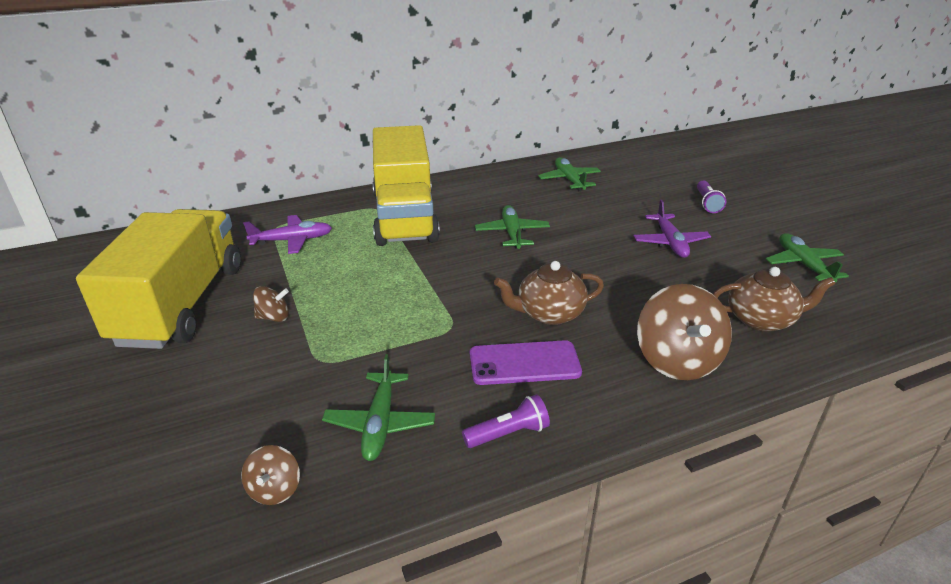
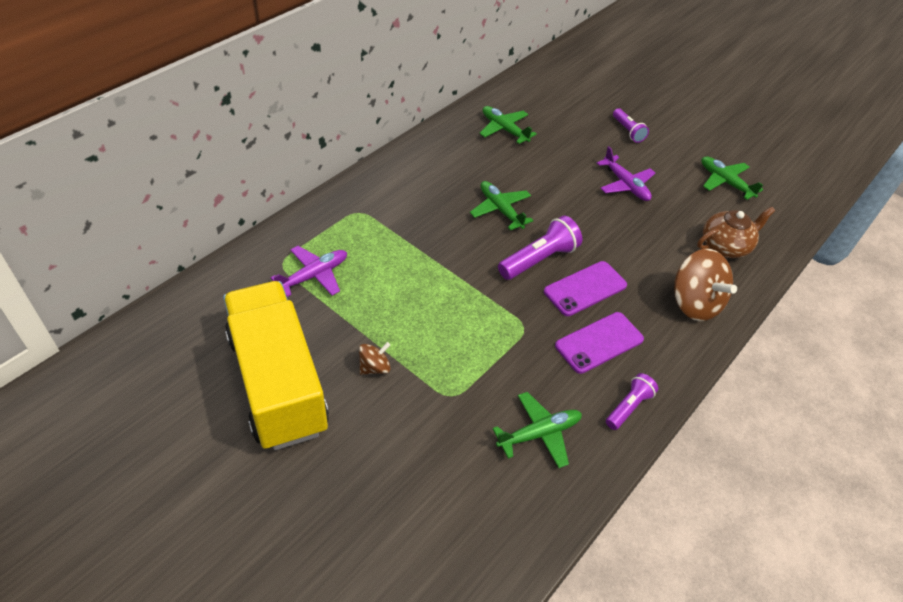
camera: 30 degrees left, 15 degrees up
brown spinning top [241,445,300,505] -> none
green plane [322,354,435,461] -> green plane turned 90 degrees counterclockwise [492,392,582,468]
yellow truck [372,125,440,246] -> none
brown teapot [494,261,604,325] -> purple phone [544,261,627,316]
none -> purple flashlight [498,215,582,280]

